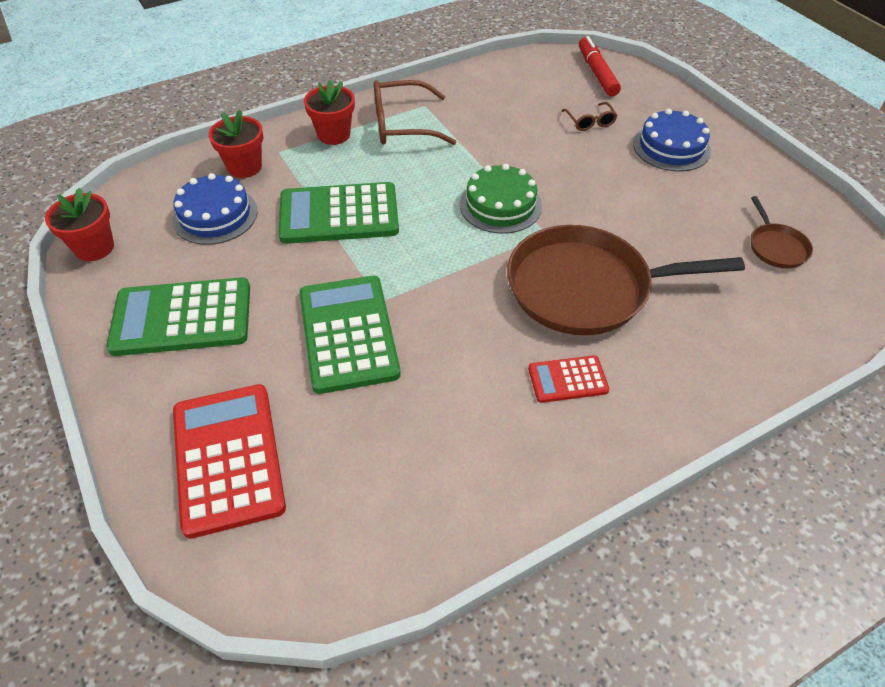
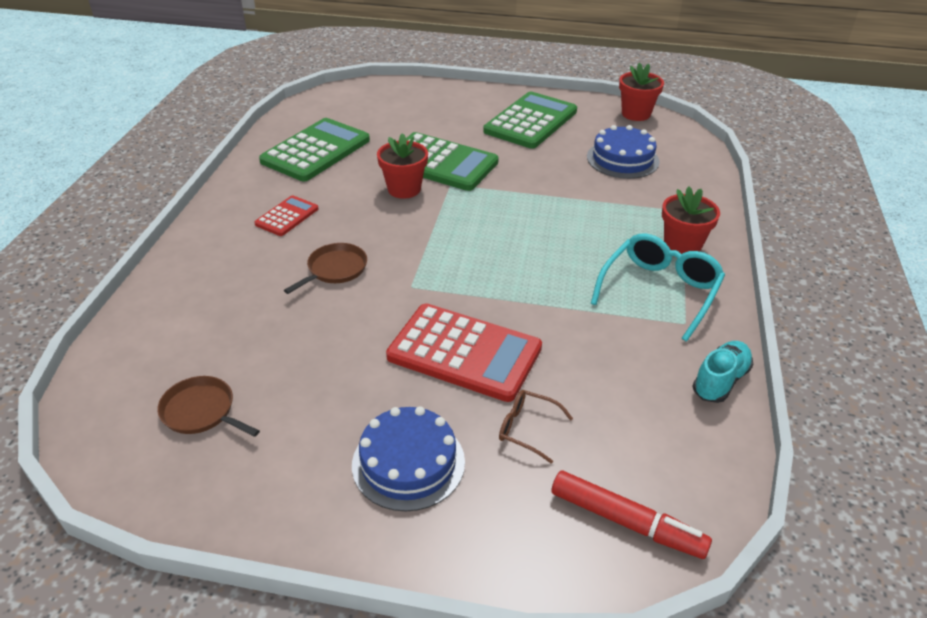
camera: 130 degrees right, 10 degrees down
red calculator [173,384,286,539] -> red calculator moved to [386,303,542,402]
red flower pot [208,109,263,178] -> red flower pot moved to [377,133,428,199]
green calculator [278,182,399,244] -> green calculator moved to [259,118,370,181]
brown glasses [374,80,456,145] -> turquoise glasses [591,233,725,342]
green cake [460,164,542,234] -> none
brown pan [507,225,745,335] -> brown pan [284,243,367,294], size x0.44
none -> turquoise shoe [692,341,753,403]

